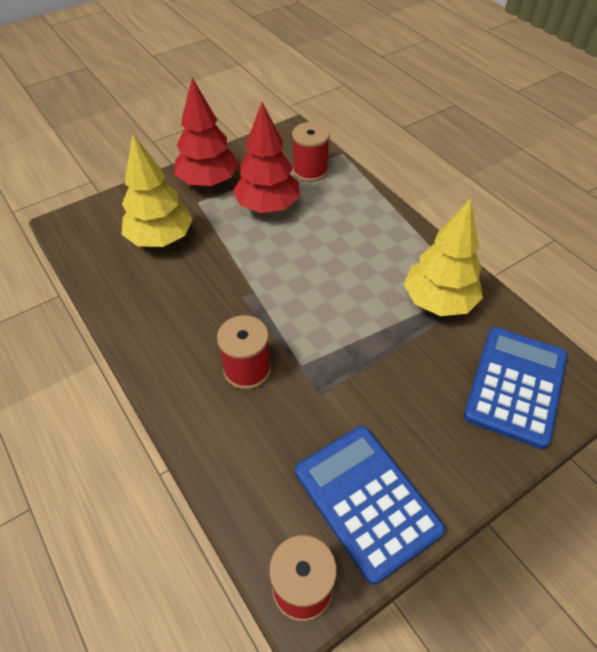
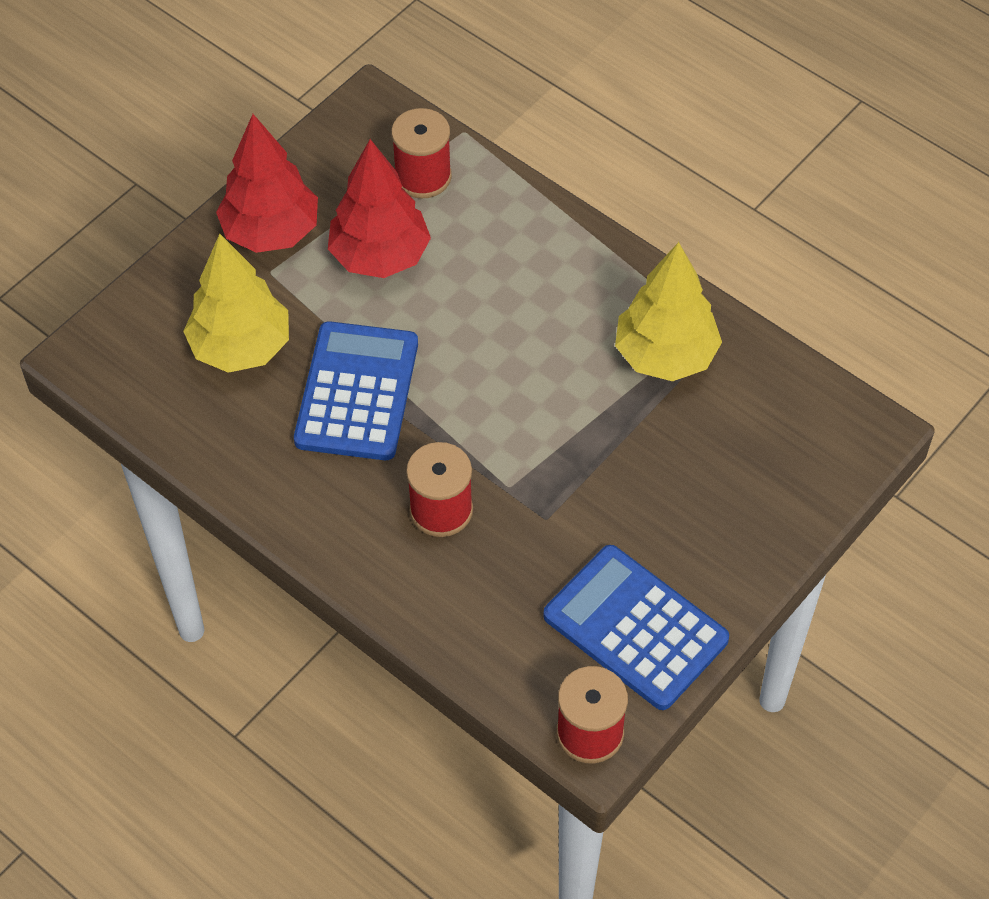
camera: 15 degrees left, 5 degrees up
blue calculator [464,327,568,449] -> blue calculator moved to [294,321,418,460]

